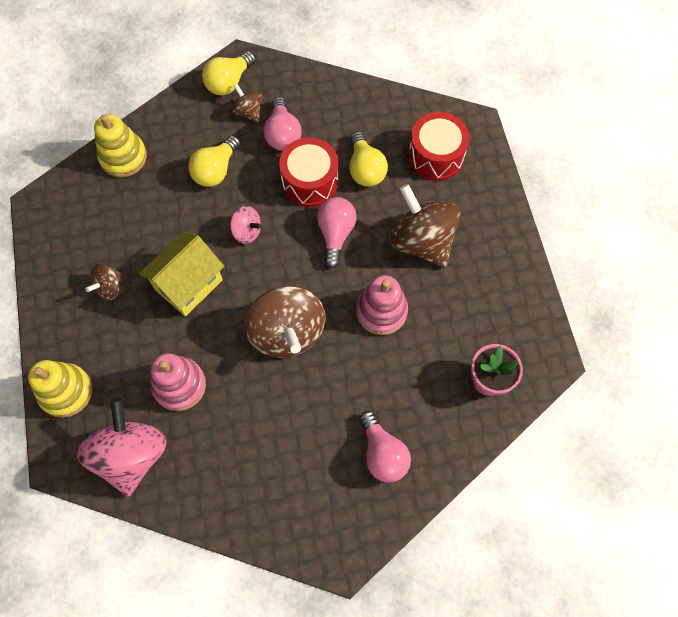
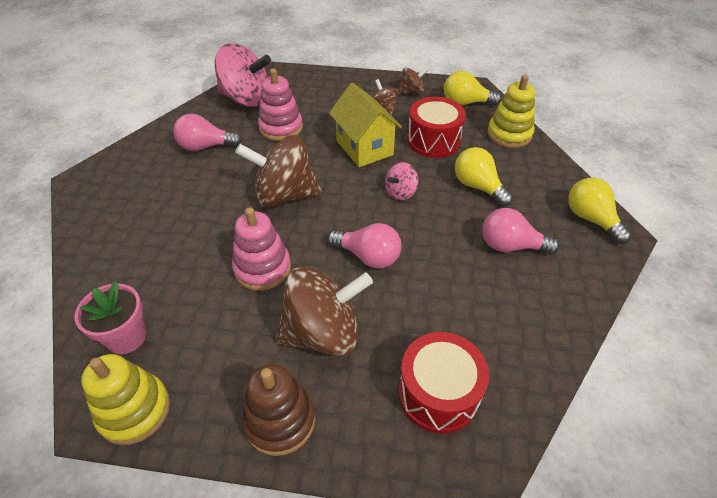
camera: 110 degrees right, 20 degrees down
yellow stacking toy [28,360,92,418] -> yellow stacking toy moved to [81,354,170,445]
brown spinning top [231,83,262,123] -> brown spinning top moved to [399,67,429,94]
red drum [279,138,338,207] -> red drum moved to [407,97,466,158]
yellow light bulb [349,131,388,187] -> yellow light bulb moved to [444,71,502,106]
pink light bulb [359,411,411,483] -> pink light bulb moved to [173,114,242,151]
none -> brown stacking toy [242,364,315,456]

